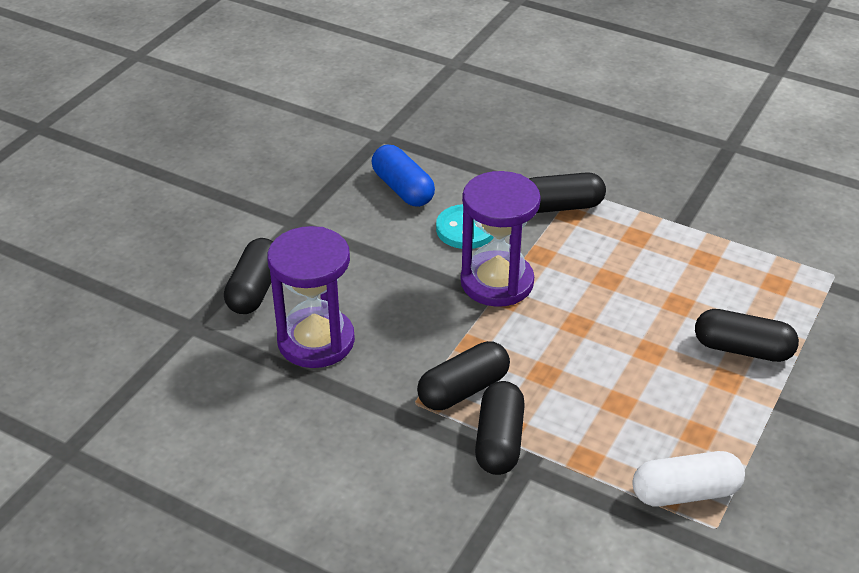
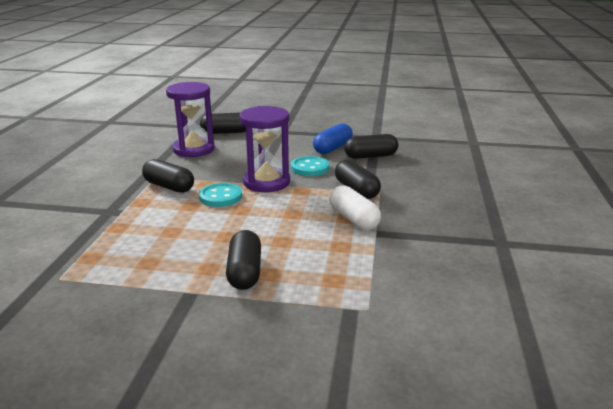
camera: 70 degrees right, 15 degrees down
black capsule [475,381,525,475] -> black capsule moved to [344,134,398,159]
white capsule [632,451,745,507] -> white capsule moved to [329,185,381,230]
none -> turquoise button [199,183,242,207]

